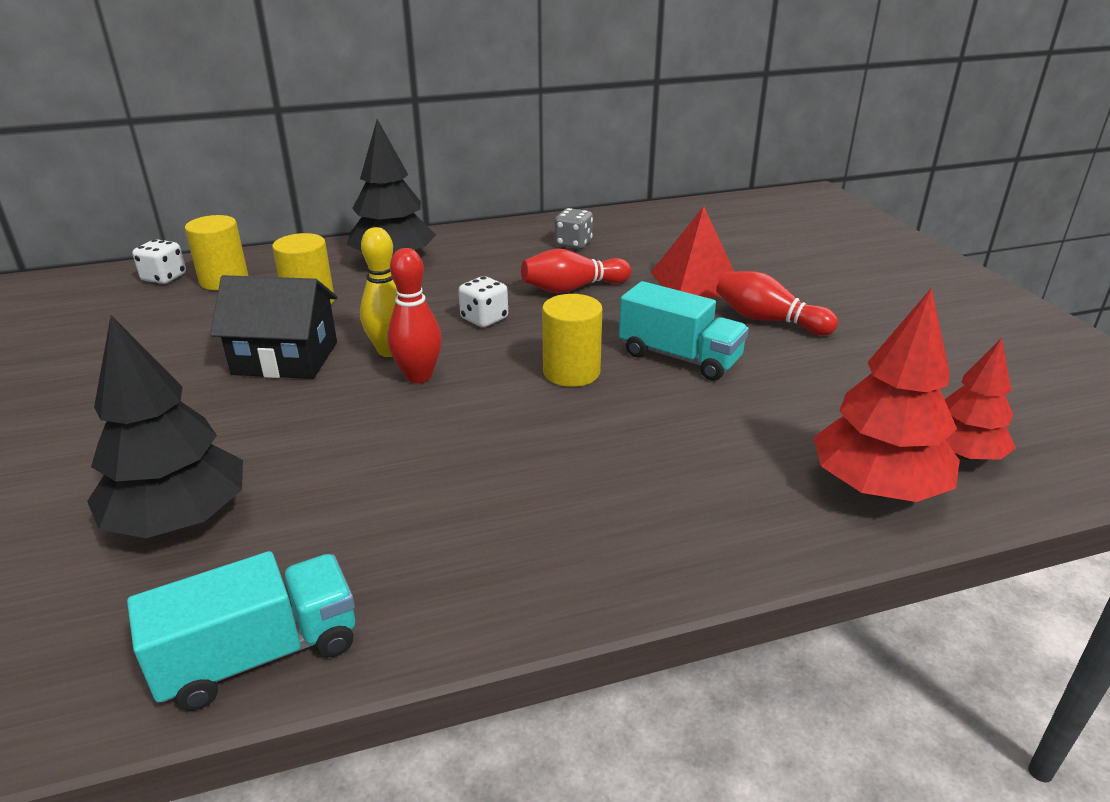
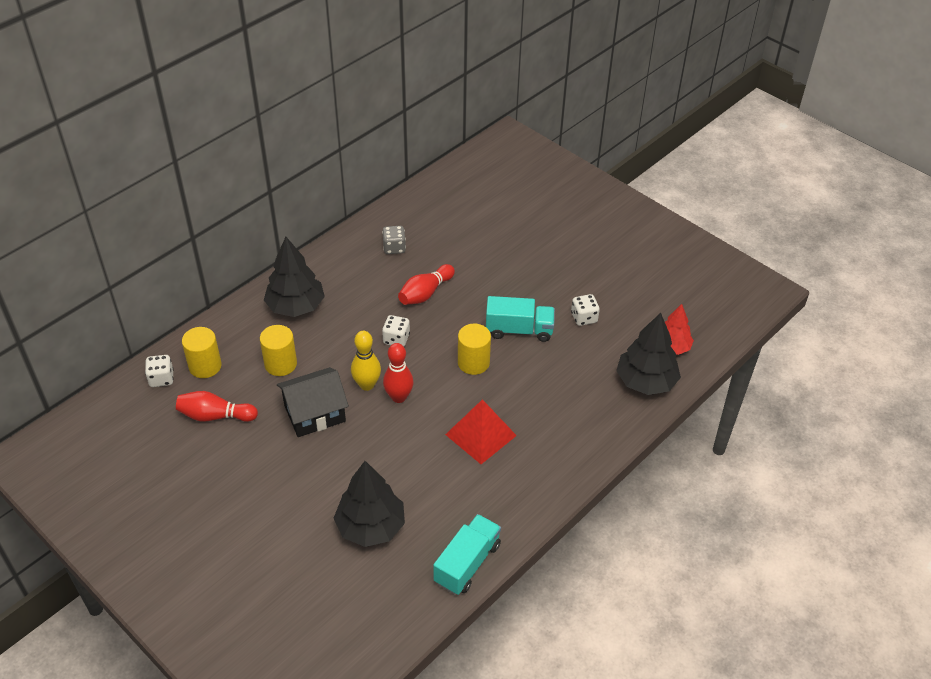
camera: 30 degrees left, 15 degrees up
red pyramid [650,206,734,298] -> red pyramid moved to [445,399,517,464]
red bowling pin [716,271,838,336] -> red bowling pin moved to [176,391,258,422]
red tree [813,288,960,502] -> black tree [616,313,681,395]
none -> white dice [571,294,600,326]

